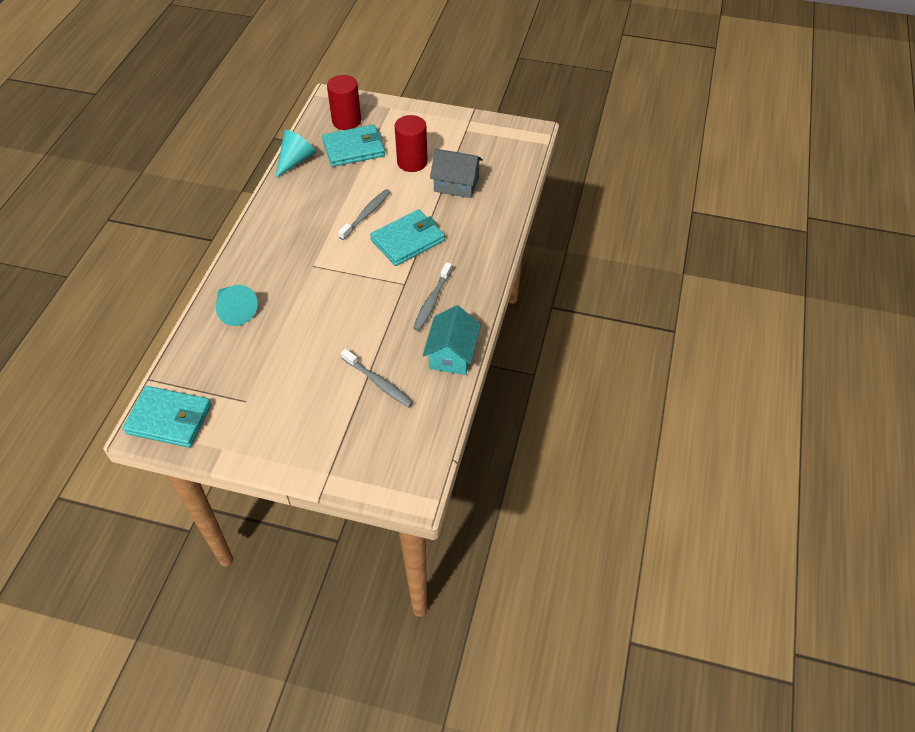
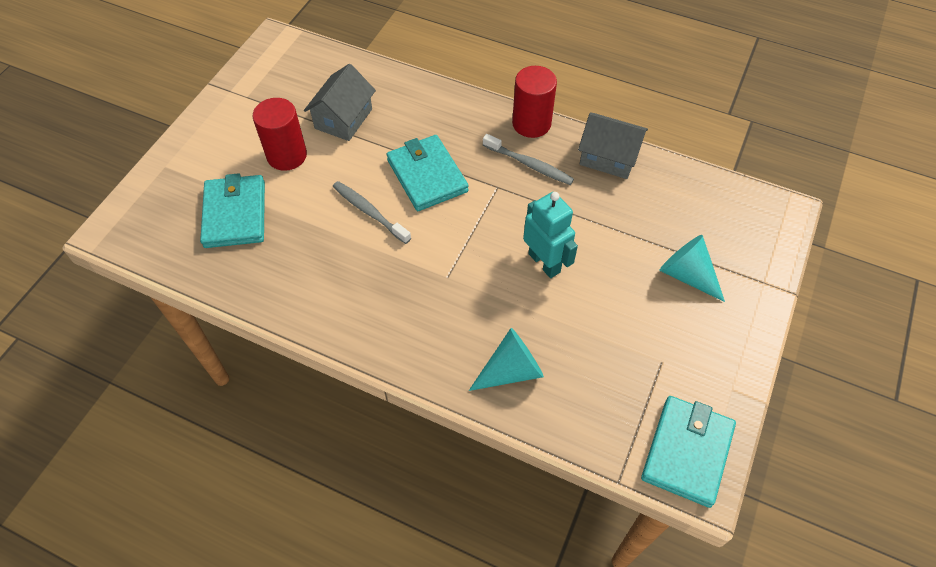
camera: 80 degrees left, 5 degrees up
turquoise cone [276,130,316,178] -> turquoise cone moved to [660,235,725,302]
red cylinder [327,75,361,130] -> red cylinder moved to [512,66,557,138]
grey toothbrush [341,349,413,408] -> none
turquoise house [423,305,481,375] -> grey house [578,112,648,179]
none -> turquoise robot [523,192,578,278]

